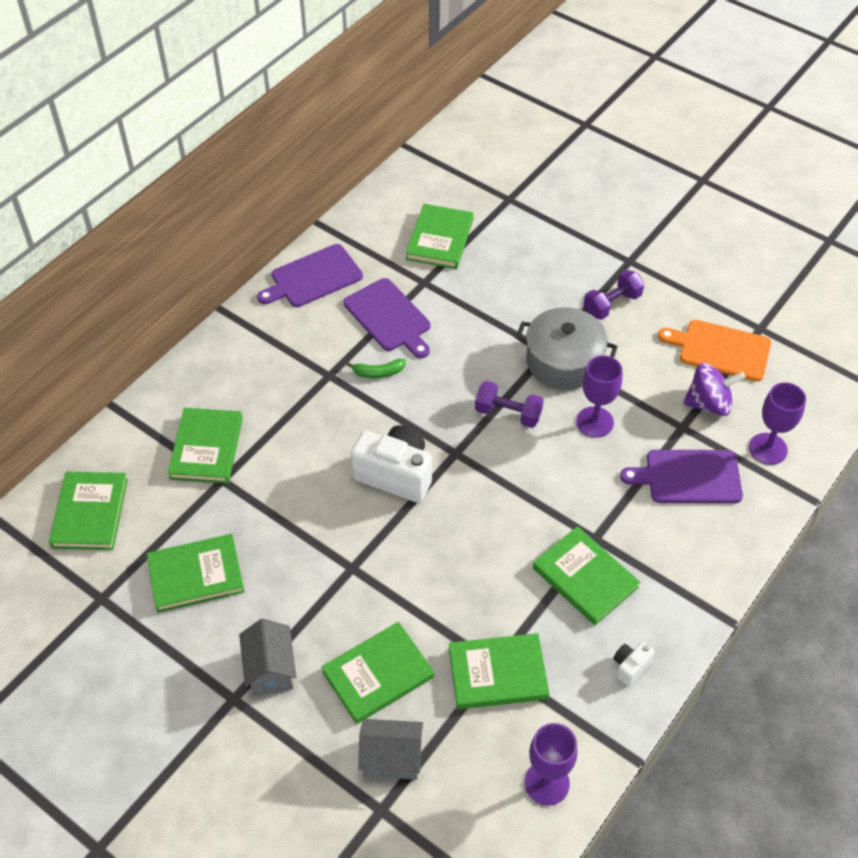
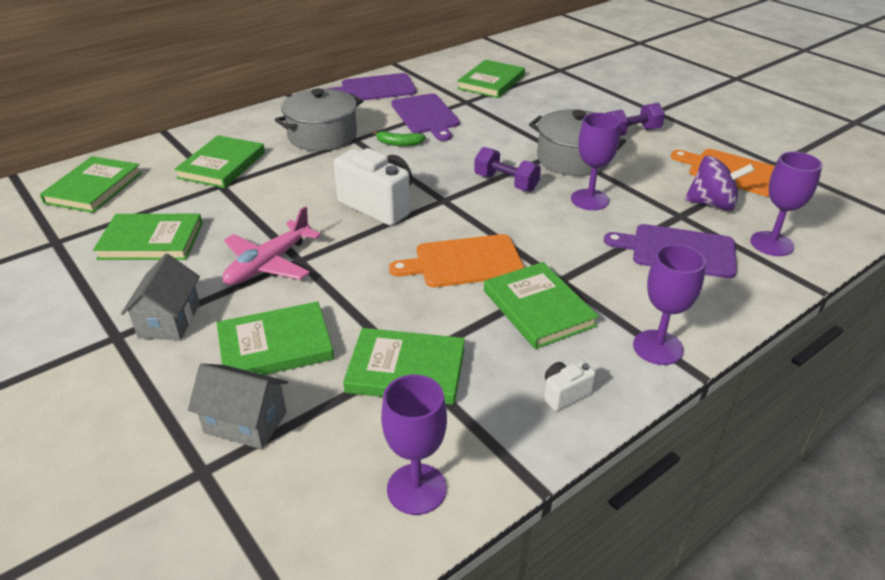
camera: 15 degrees right, 15 degrees down
none -> pink plane [222,206,321,285]
none -> grey pot [274,88,363,151]
none -> orange cutting board [389,234,525,287]
none -> purple goblet [633,244,706,365]

